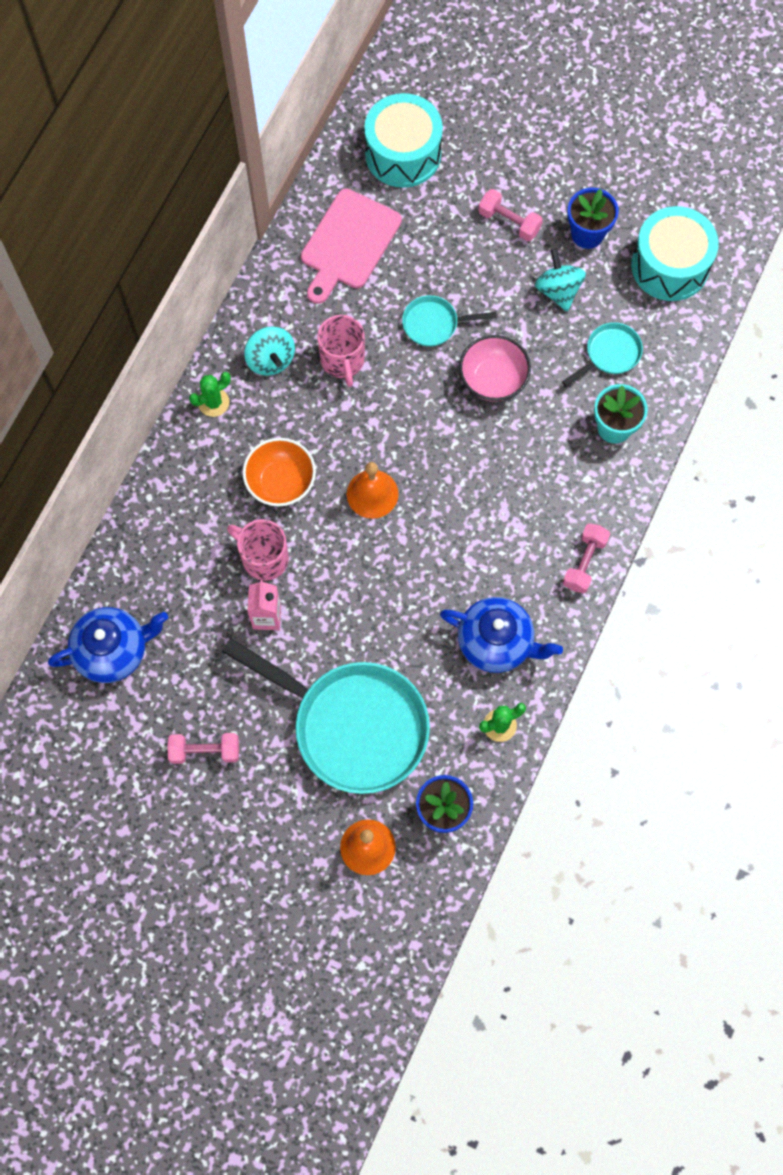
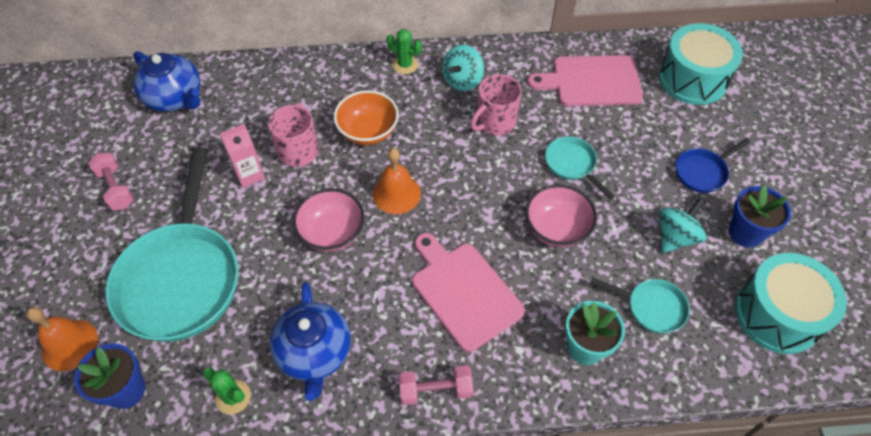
camera: 60 degrees right, 15 degrees down
pink dumbbell [478,189,543,242] -> blue pan [676,138,751,193]
none -> pink bowl [293,189,365,252]
none -> pink cutting board [412,233,525,352]

